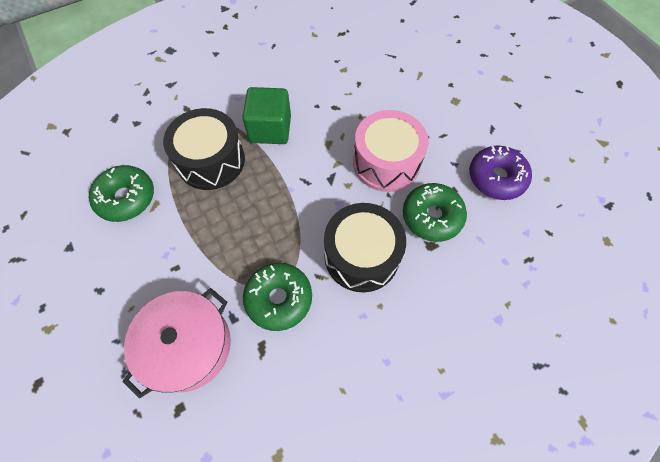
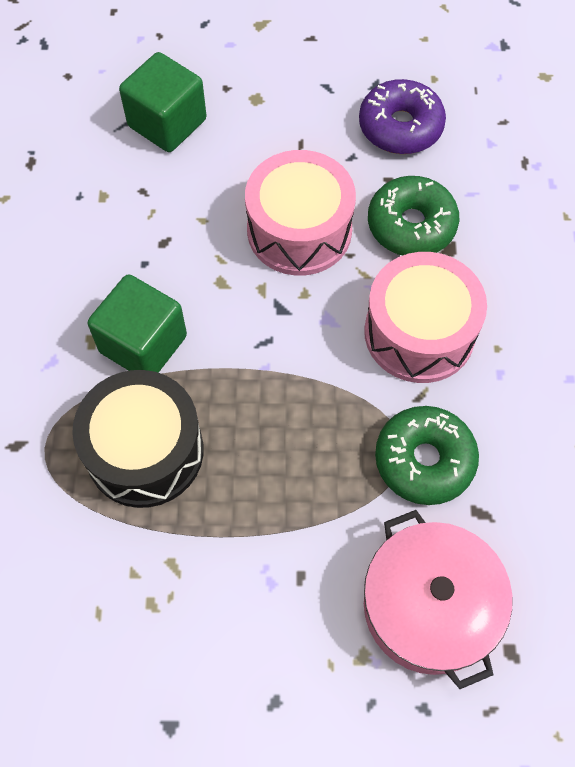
camera: 60 degrees left, 0 degrees up
green donut [89,165,154,222] -> none
black drum [324,203,406,292] -> pink drum [364,252,487,383]
none -> green cube [119,52,206,152]

